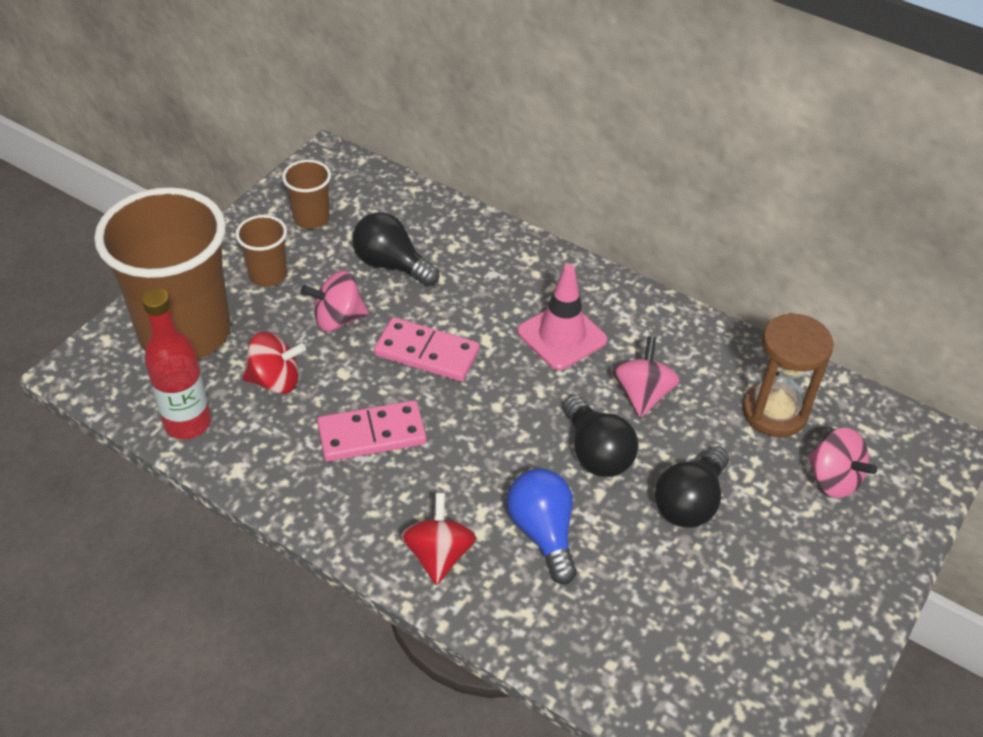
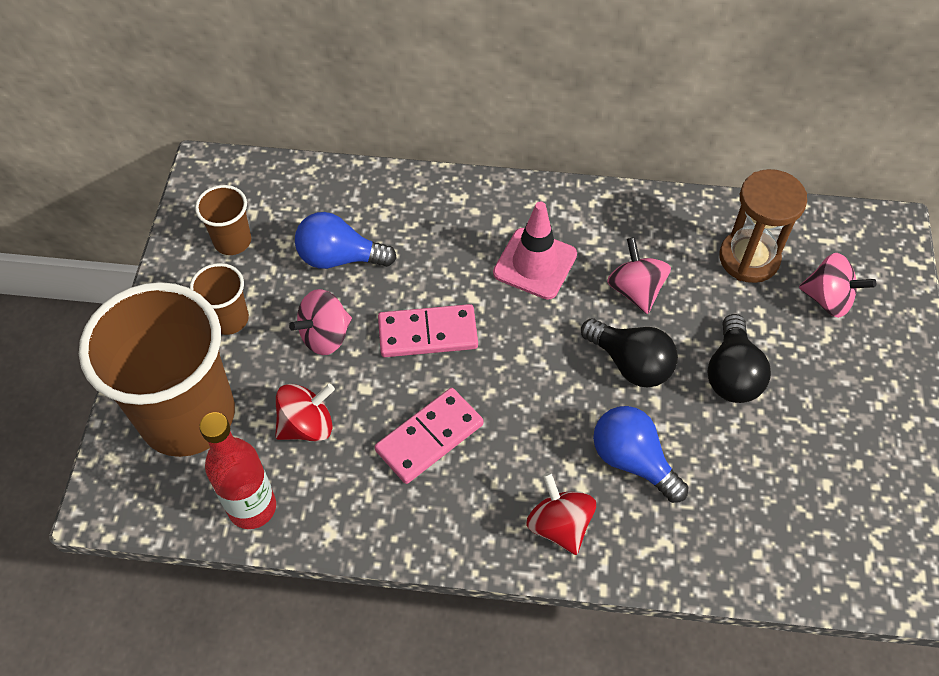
camera: 25 degrees left, 10 degrees up
black light bulb [352,212,440,286] -> blue light bulb [295,212,397,269]

